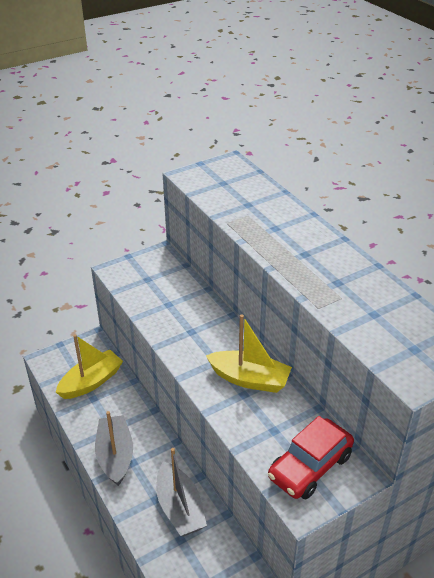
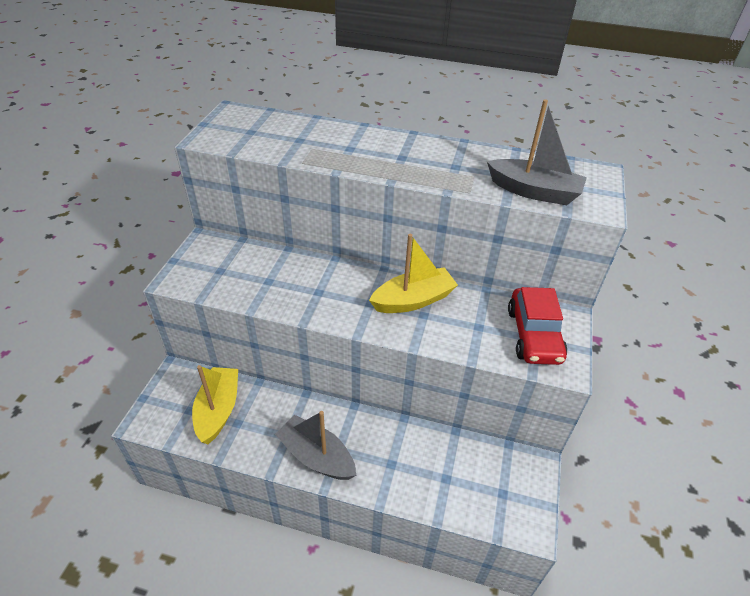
camera: 45 degrees left, 5 degrees up
grey boat [156,448,207,537] -> grey boat moved to [487,99,587,205]

